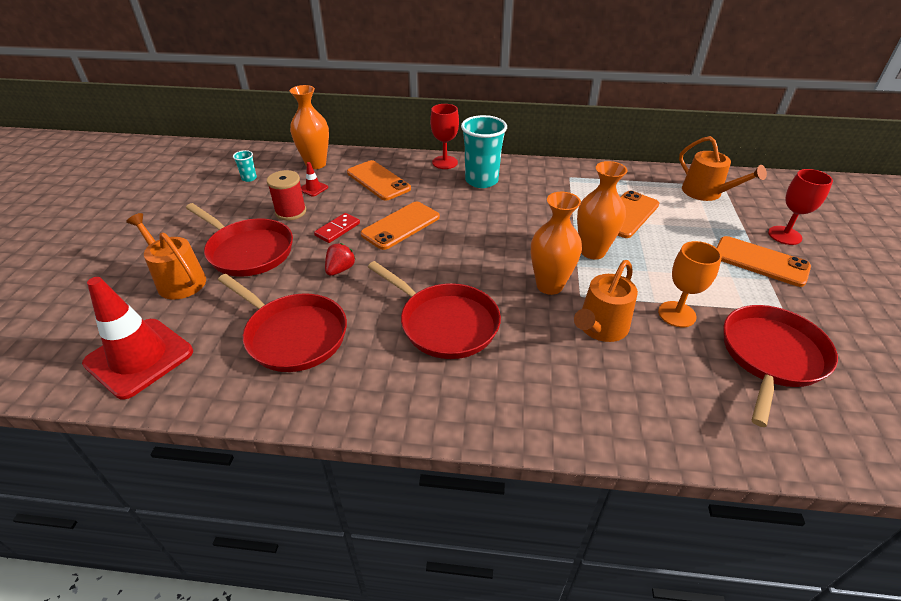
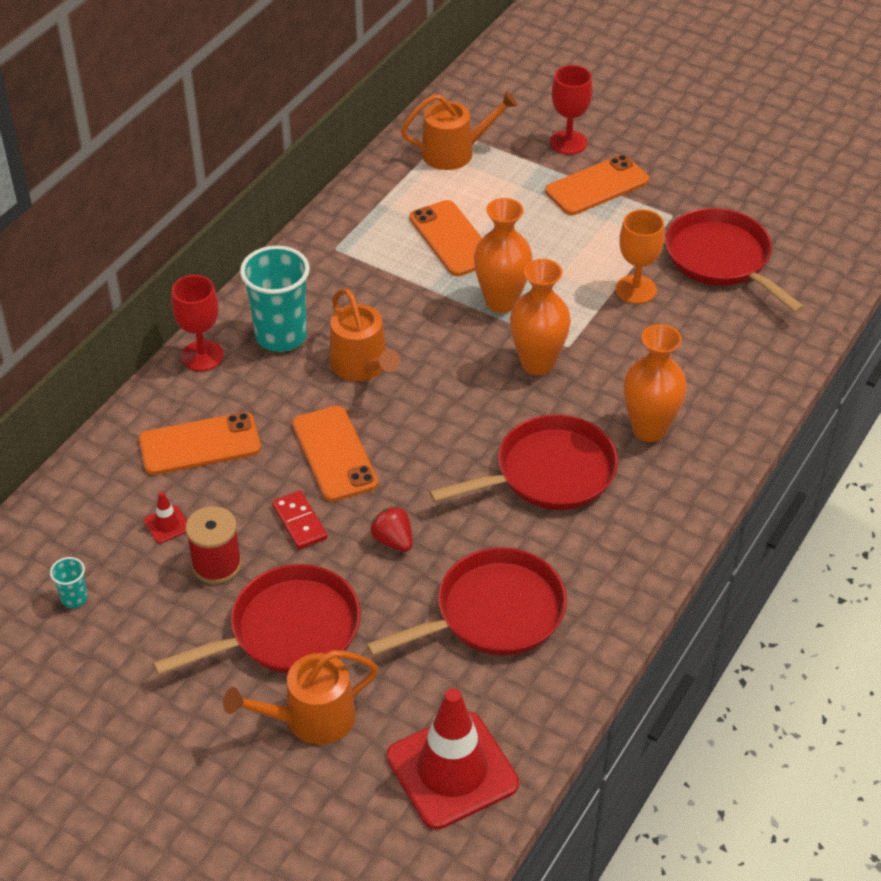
camera: 65 degrees left, 5 degrees up
orange vase [290,85,329,169] -> orange vase moved to [624,324,687,442]
orange watering can [574,260,638,342] -> orange watering can moved to [330,288,400,381]

